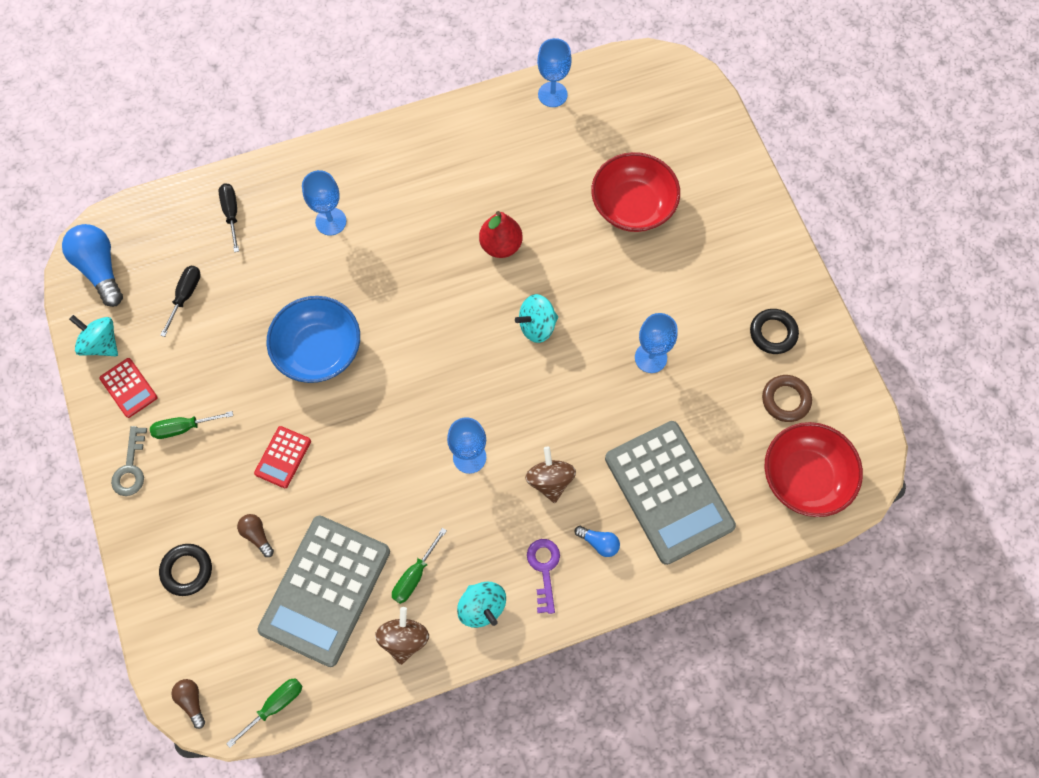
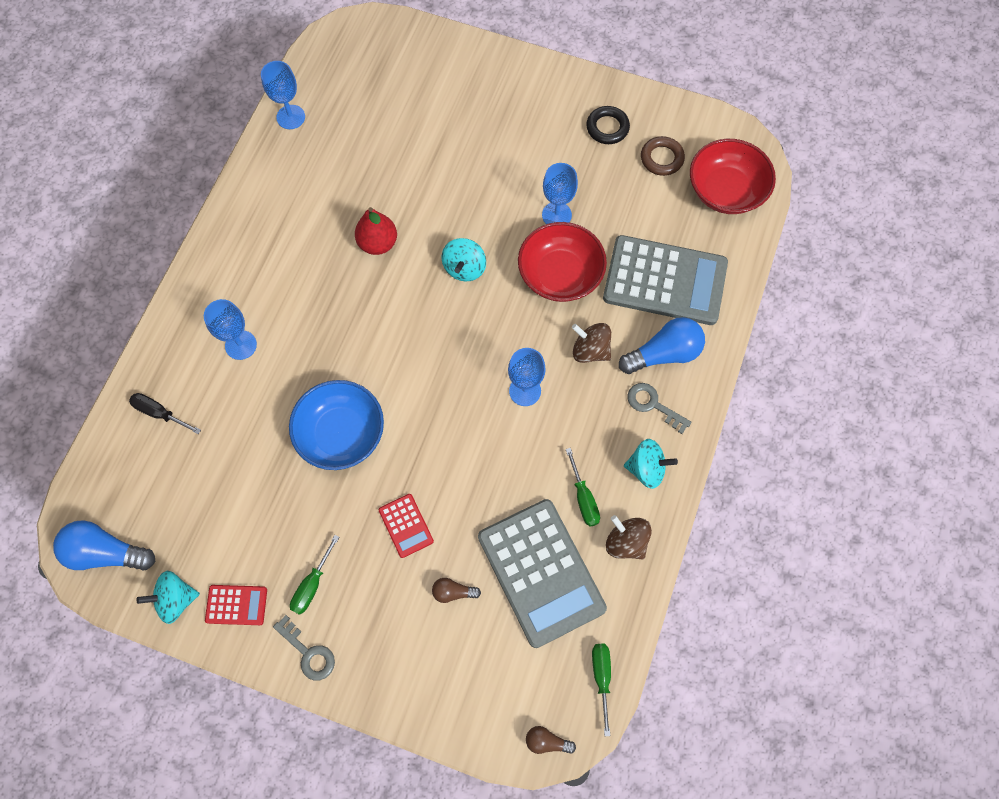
camera: 50 degrees left, 0 degrees up
black ring [159,544,212,596] -> none
black screwdriver [160,266,201,337] -> none
purple key [527,539,560,614] -> grey key [628,383,692,434]
blue light bulb [575,526,620,557] -> blue light bulb [619,317,705,374], size x1.99
red bowl [591,152,680,232] -> red bowl moved to [518,222,607,302]

